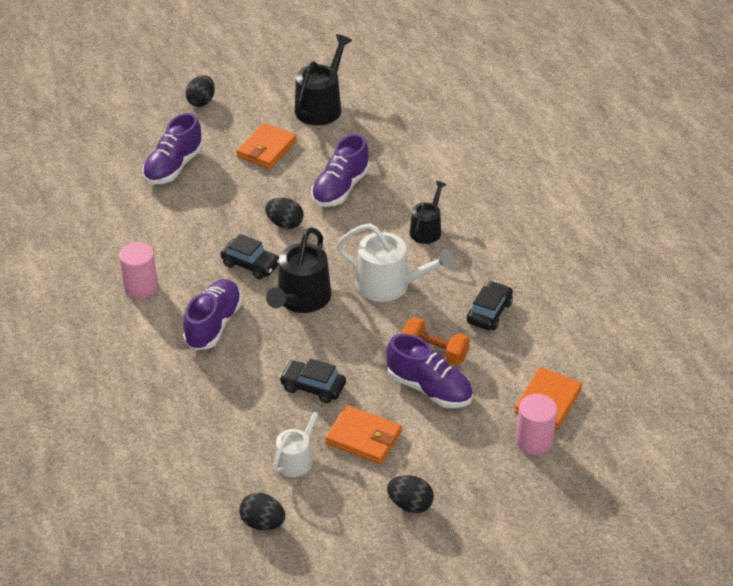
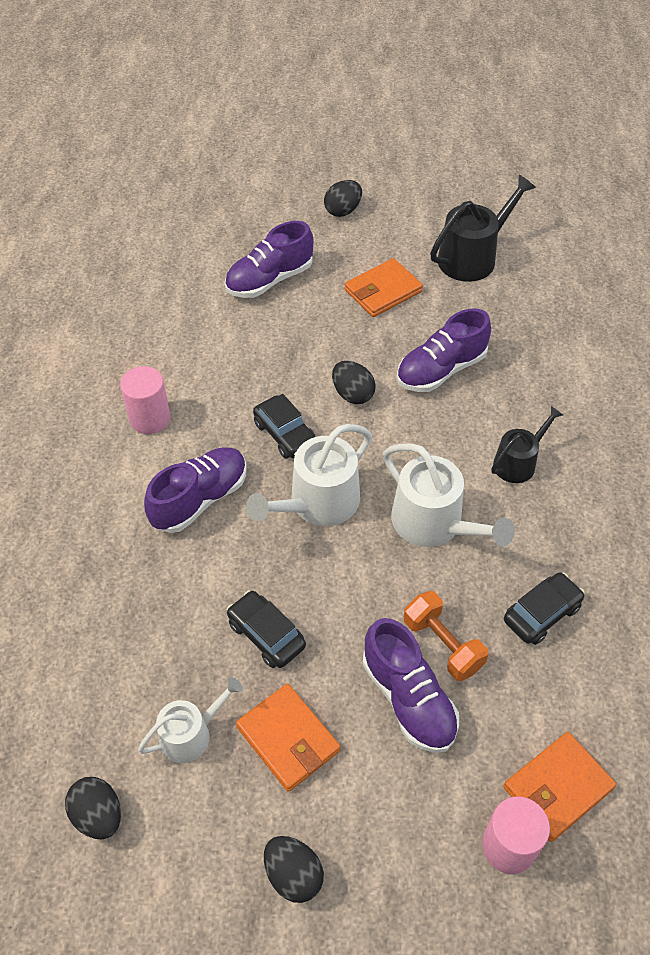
camera: 25 degrees right, 10 degrees up
black watering can [266,227,331,313] -> white watering can [246,424,372,526]

